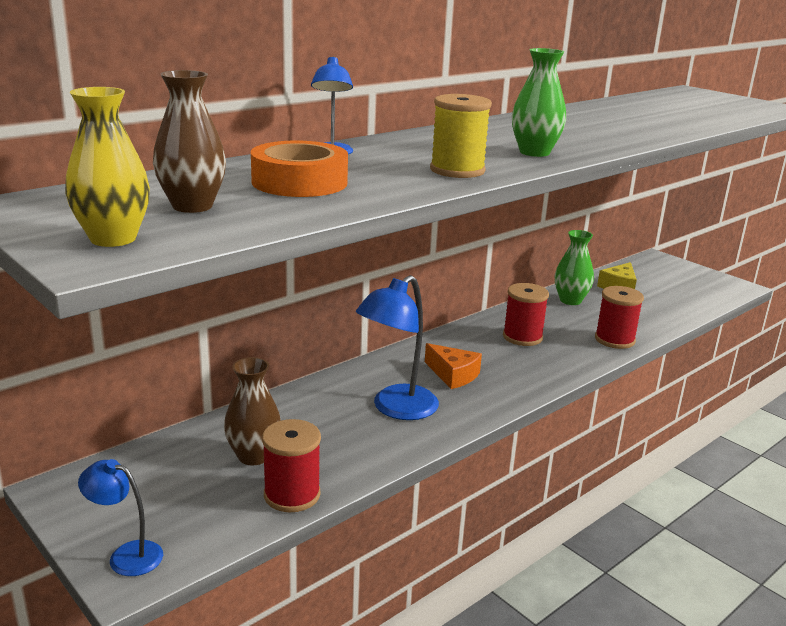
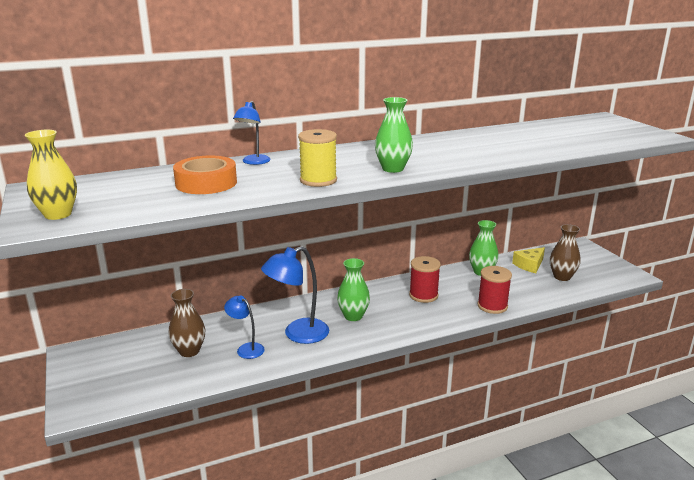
camera: 20 degrees right, 0 degrees up
blue lamp [78,459,163,576] -> blue lamp moved to [224,295,265,359]
brown vase [153,70,226,213] -> brown vase moved to [550,224,580,281]
red spool [262,419,321,512] -> none
orange cheese [425,343,482,389] -> green vase [337,258,370,321]

